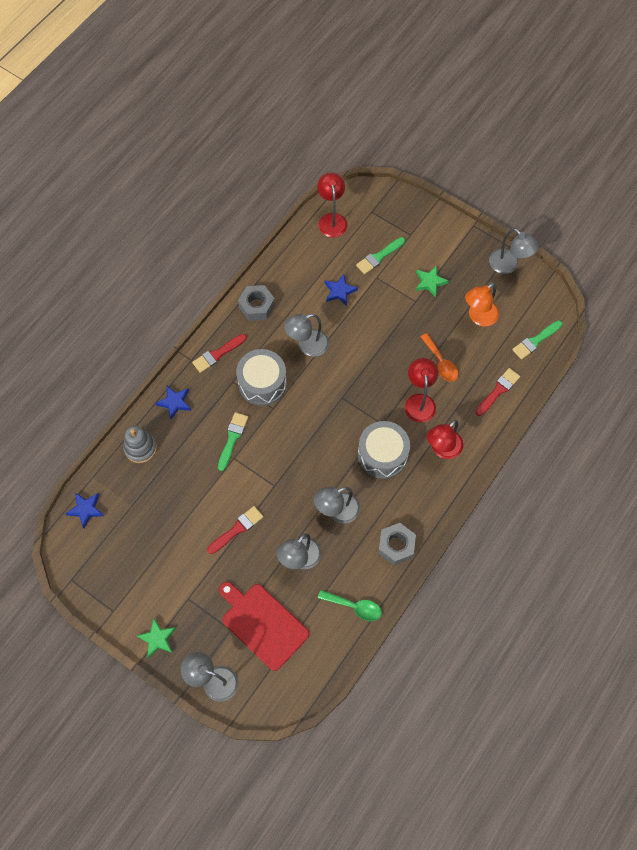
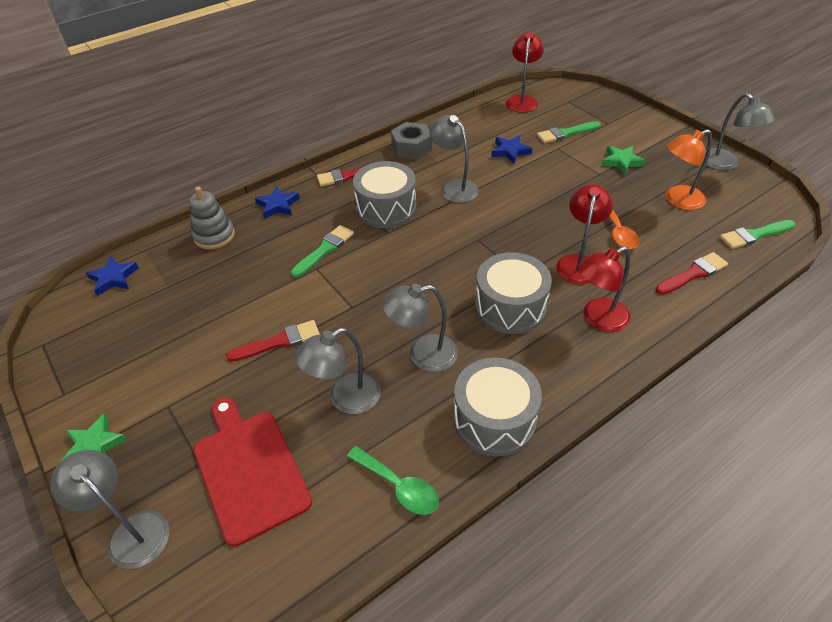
camera: 20 degrees right, 20 degrees down
grey lamp [284,314,329,357] -> grey lamp turned 60 degrees clockwise [429,115,479,203]
grey nut [378,523,416,565] -> grey drum [454,358,542,456]

